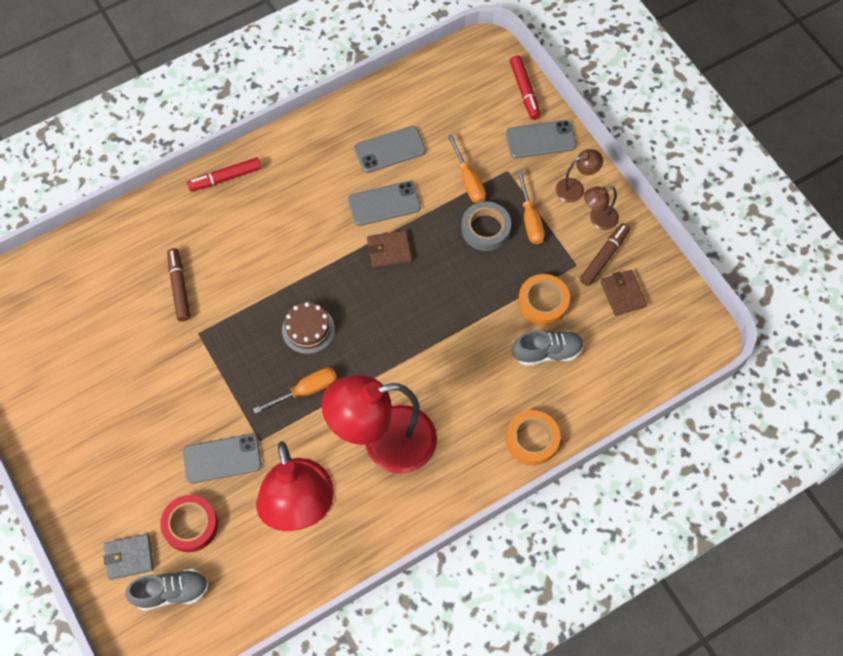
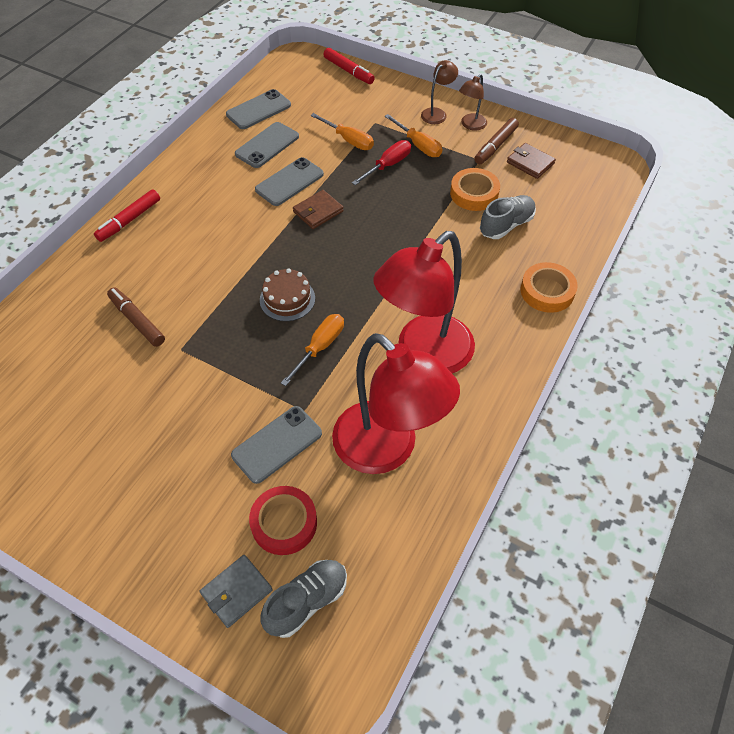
camera: 30 degrees left, 10 degrees down
grey tape [461,201,511,251] -> red screwdriver [352,140,411,185]
grey phone [506,120,576,158] -> grey phone moved to [226,89,291,129]
brown marker [580,223,630,286] -> brown marker turned 150 degrees counterclockwise [474,118,519,165]

